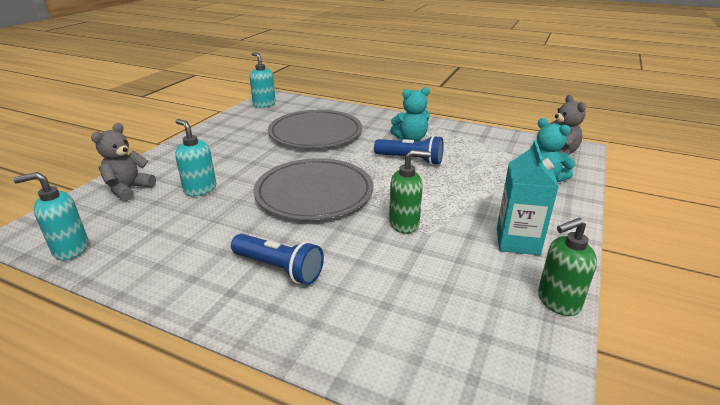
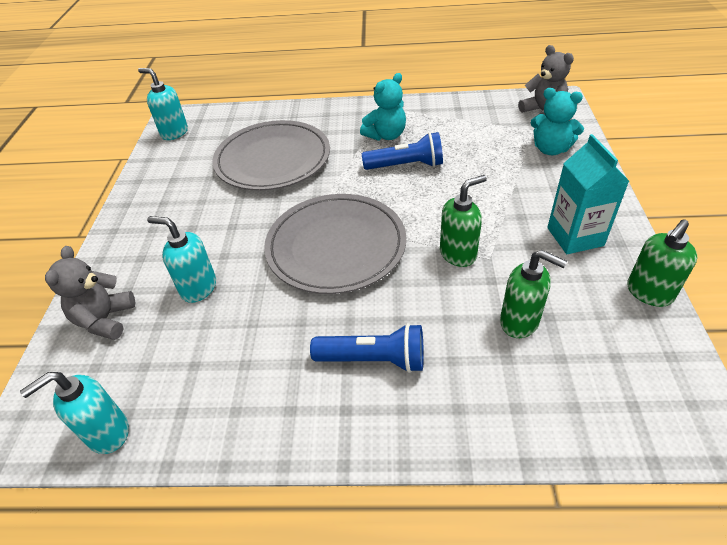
camera: 20 degrees left, 15 degrees up
none -> green soap dispenser [500,250,567,338]

